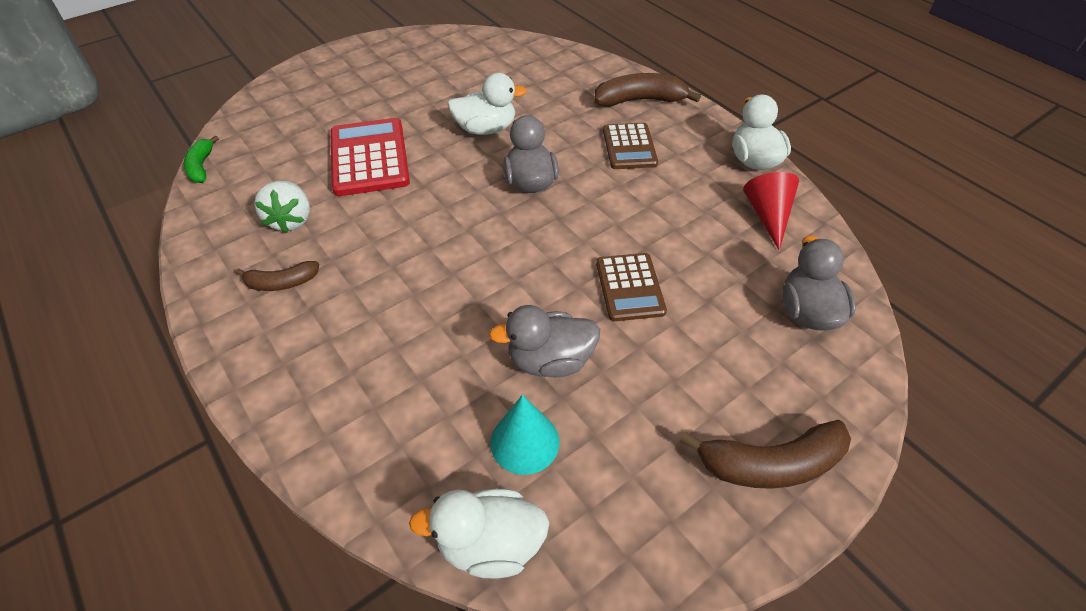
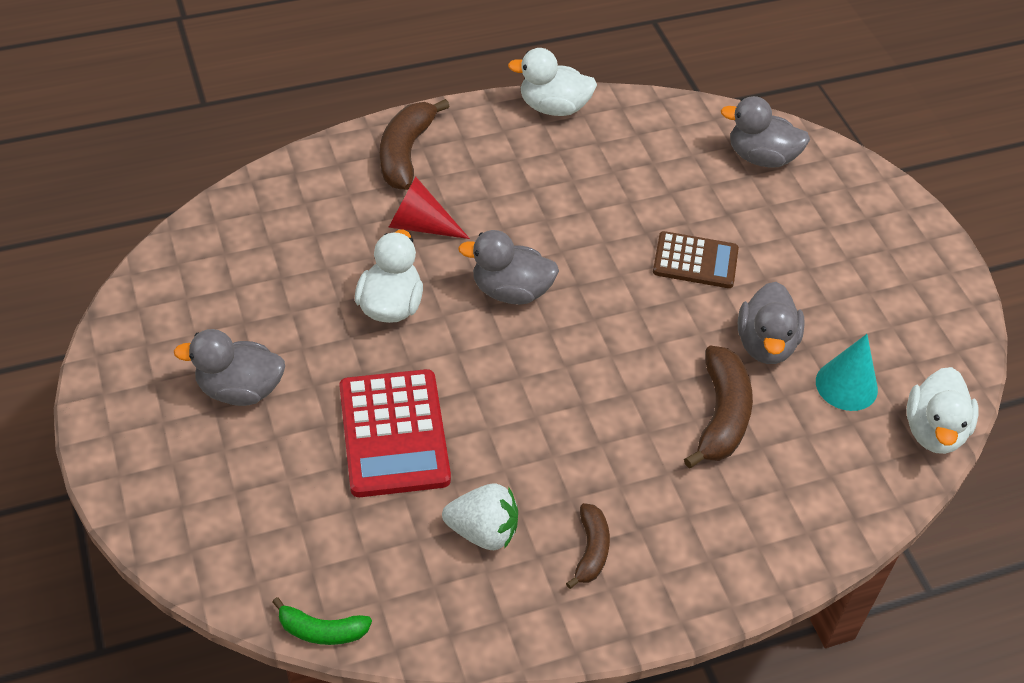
camera: 75 degrees left, 0 degrees up
red calculator [330,118,410,196] -> red calculator turned 105 degrees counterclockwise [339,369,451,497]
brown calculator [603,123,658,169] -> none
brown banana [680,420,851,489] -> brown banana moved to [684,346,753,468]
red cone [743,172,799,250] -> red cone moved to [388,177,470,239]
none -> grey duck [174,329,285,406]

